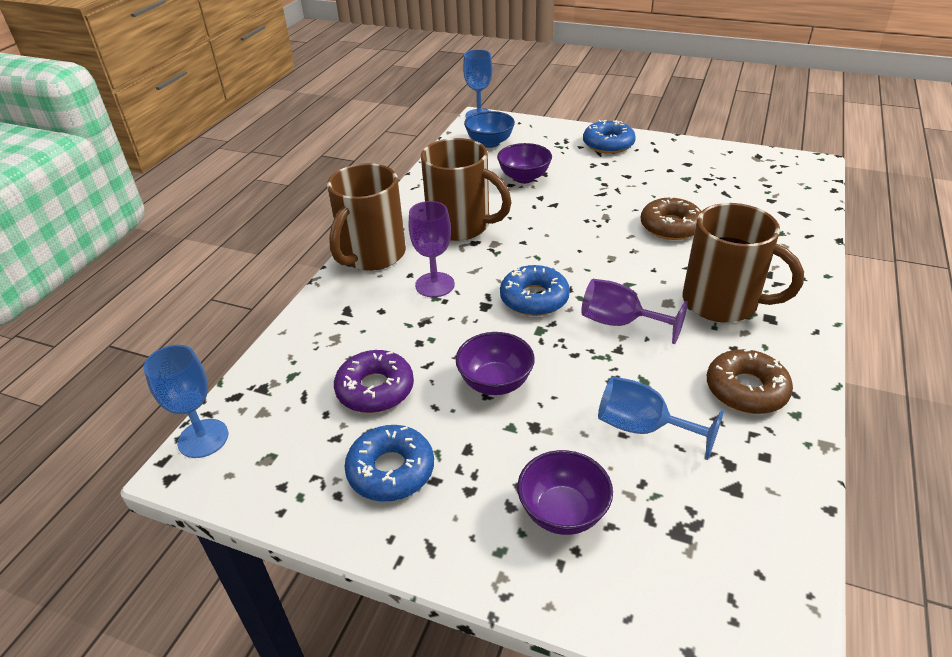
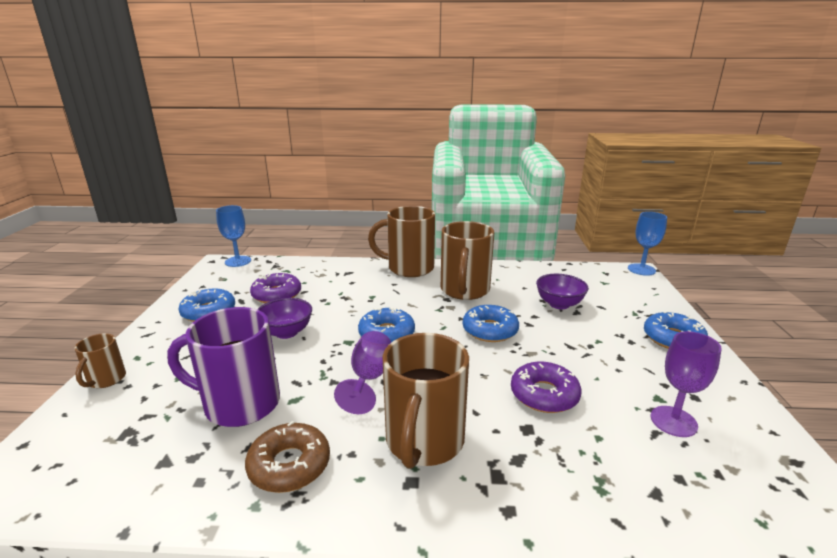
camera: 70 degrees right, 15 degrees down
purple goblet [409,201,455,297] -> purple goblet moved to [651,331,722,437]
blue bowl [464,111,515,148] -> none
purple bowl [517,450,613,535] -> none
blue goblet [598,376,724,460] -> purple mug [167,307,280,427]
brown donut [641,196,701,240] -> purple donut [511,361,581,413]
none -> brown mug [74,333,126,388]
none -> blue donut [463,305,519,342]

